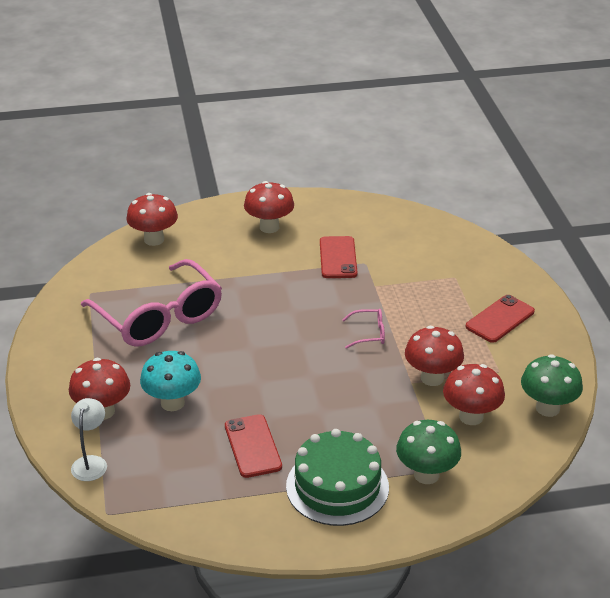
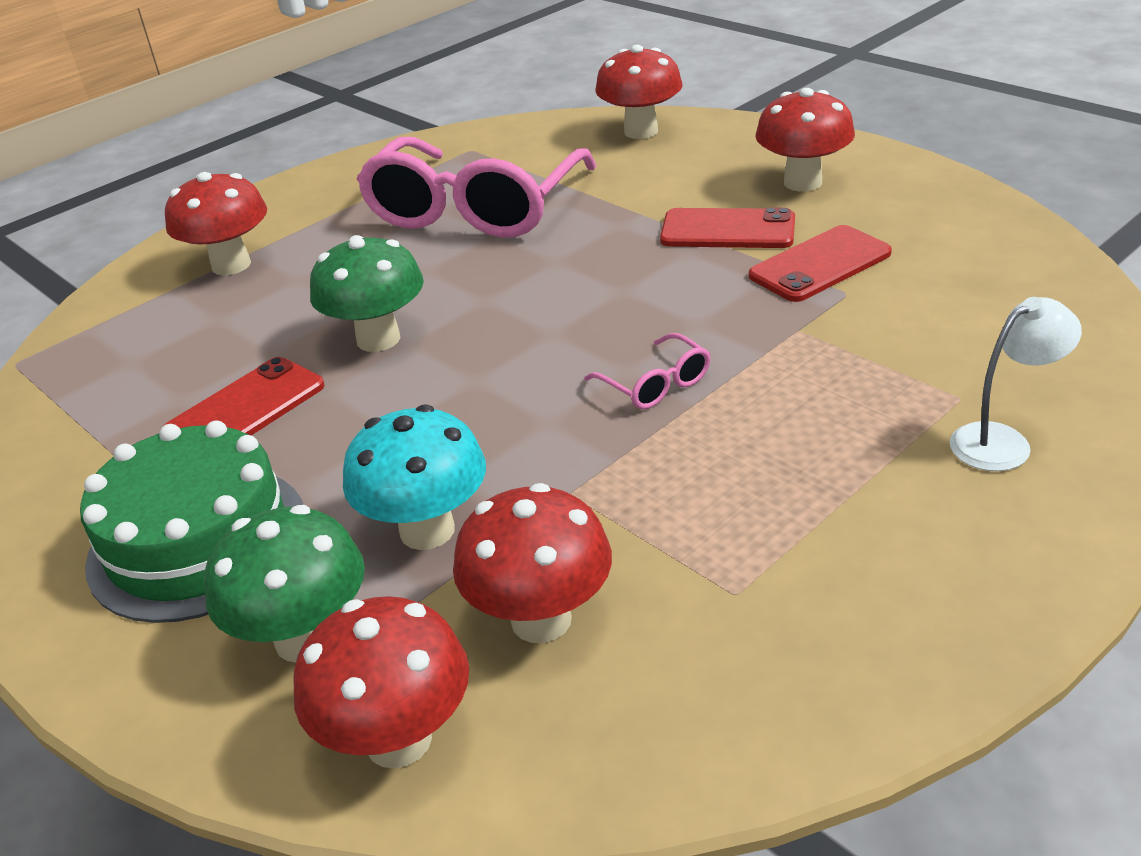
camera: 60 degrees right, 0 degrees up
white lamp [71,398,107,481] -> white lamp moved to [950,297,1082,471]
turquoise mushroom [140,351,201,411] -> turquoise mushroom moved to [343,404,486,550]
red mushroom [405,326,464,386] -> red mushroom moved to [293,596,469,769]
red phone [466,295,535,343] -> red phone moved to [660,208,795,248]
green mushroom [521,354,583,417] -> green mushroom moved to [310,235,424,352]

